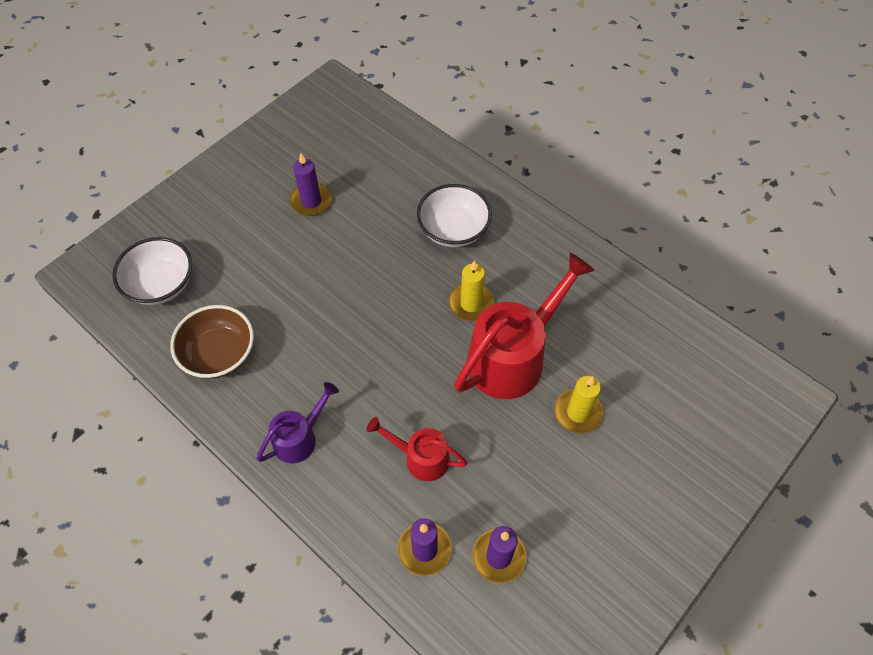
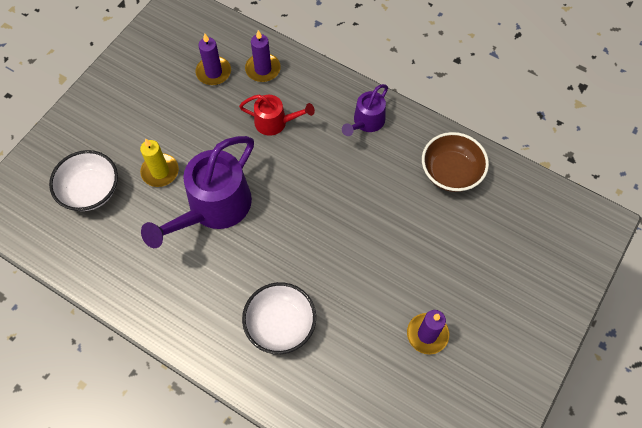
camera: 170 degrees right, 5 degrees up
white bowl [112,237,192,305] -> white bowl moved to [49,150,118,211]
yellow candle [449,260,494,321] -> none
red watering can [454,253,595,399] -> purple watering can [141,136,254,248]

